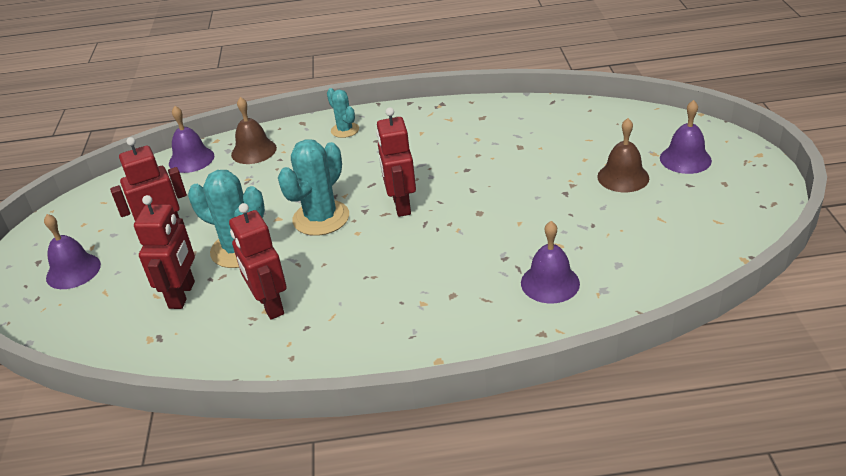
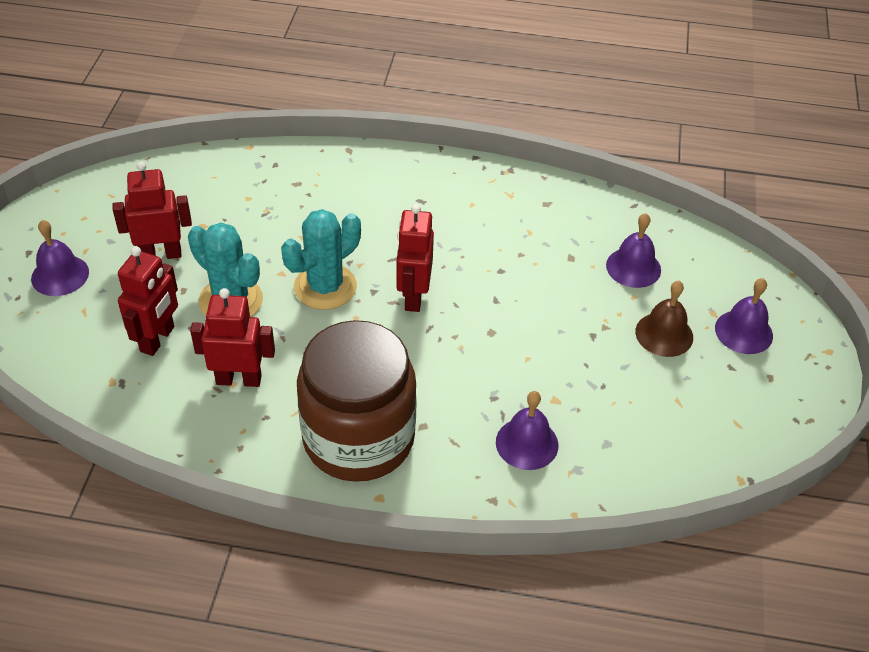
camera: 10 degrees right, 10 degrees up
purple bell [169,106,214,173] -> purple bell moved to [606,213,661,288]
red robot [229,203,287,320] -> red robot turned 105 degrees clockwise [190,288,275,387]
brown bell [231,97,277,164] -> none
turquoise cactus [327,88,359,138] -> none
none -> brown jar [297,320,417,482]

